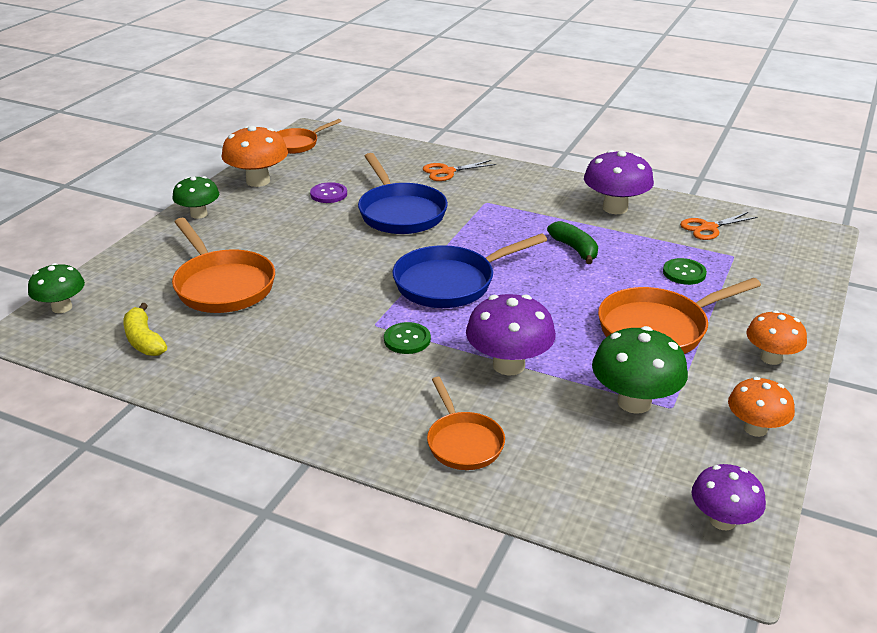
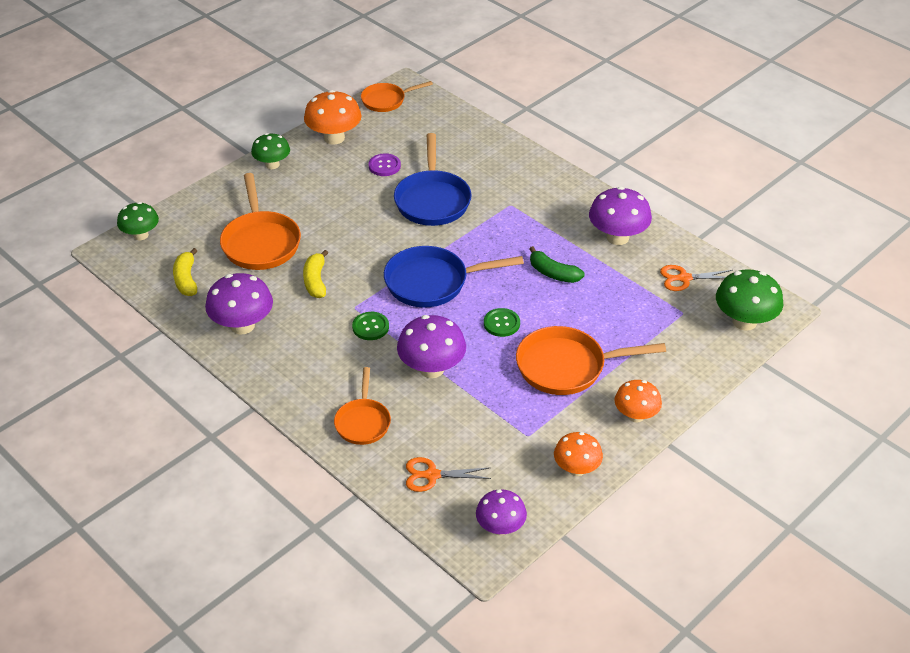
camera: 20 degrees right, 10 degrees up
orange scissors [423,160,496,181] -> orange scissors moved to [406,457,491,492]
green banana [547,221,598,264] -> green banana turned 135 degrees clockwise [529,246,585,283]
green mushroom [592,326,688,414] -> green mushroom moved to [716,269,783,331]
green button [663,258,707,285] -> green button moved to [484,308,520,337]
none -> purple mushroom [205,273,273,334]
none -> yellow banana [303,250,328,298]

